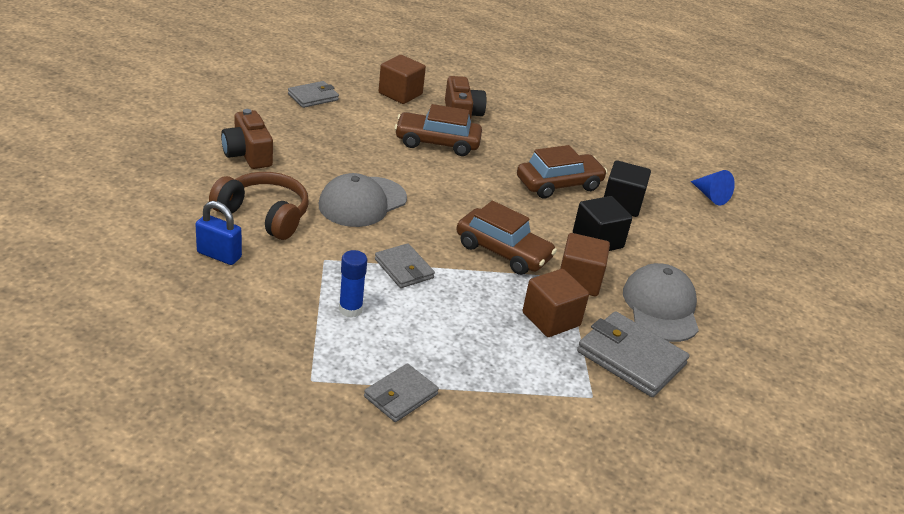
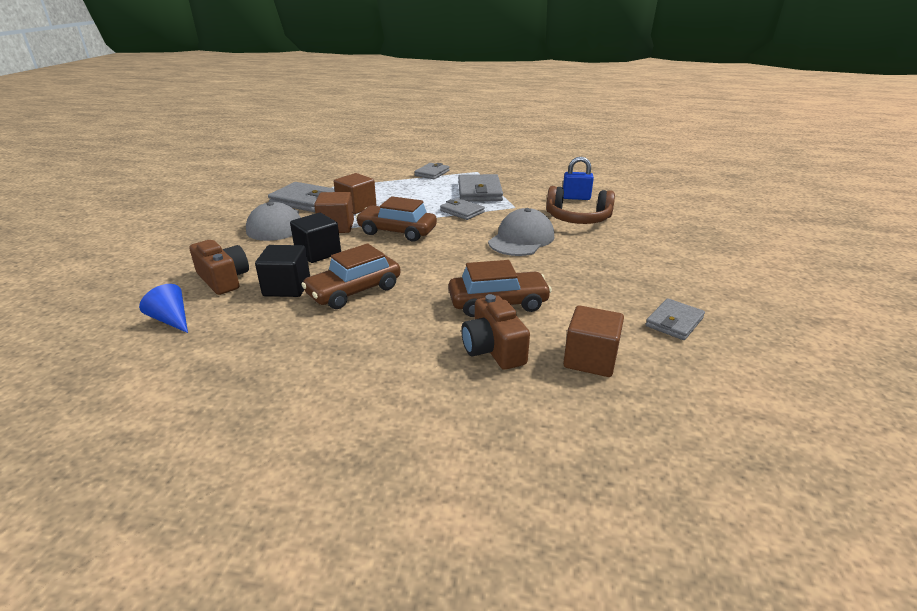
camera: 170 degrees right, 5 degrees down
brown camera [221,109,273,169] -> brown camera moved to [189,240,249,295]
blue glue stick [339,250,367,318] -> grey wallet [458,174,503,202]

